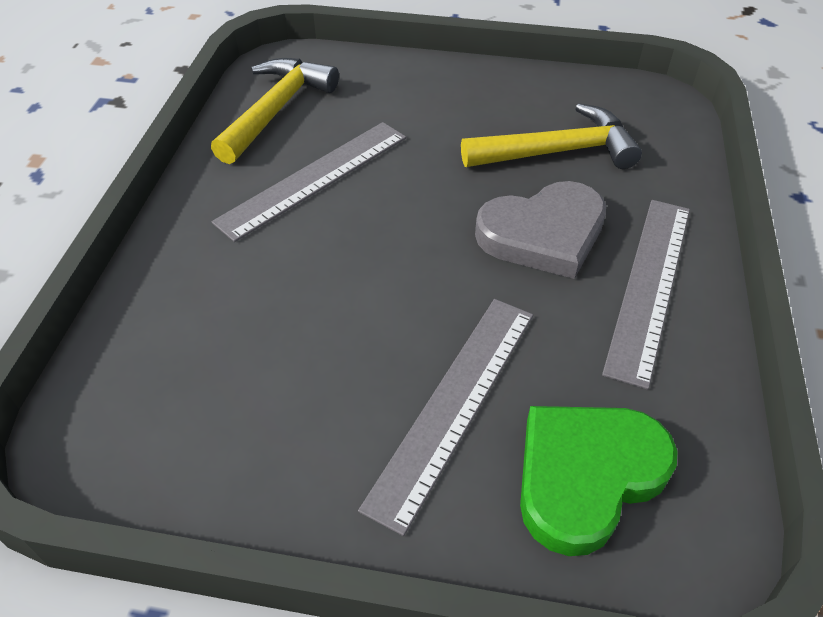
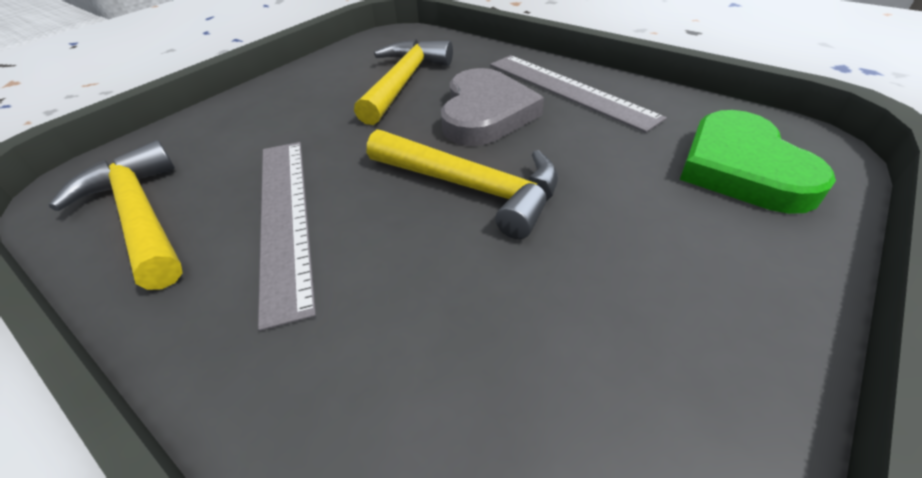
camera: 60 degrees left, 5 degrees down
grey ruler [358,299,533,536] -> none
none -> yellow hammer [367,129,558,239]

